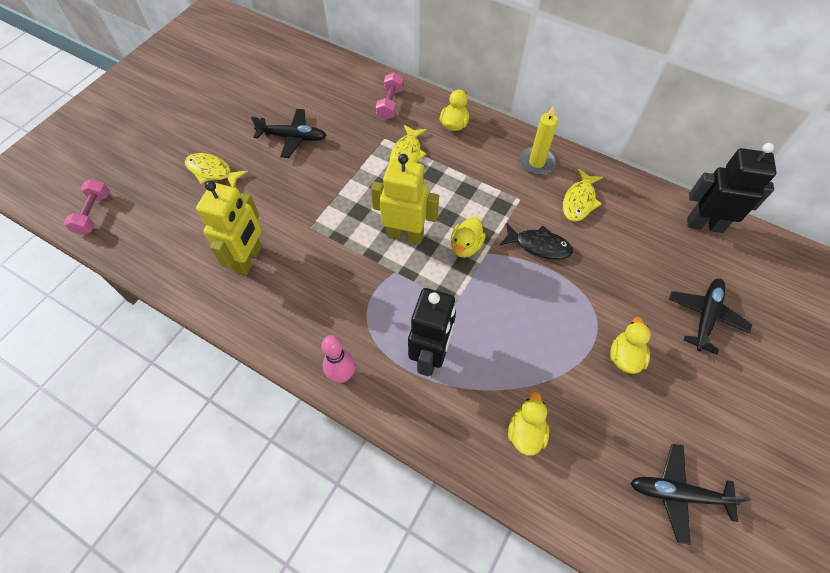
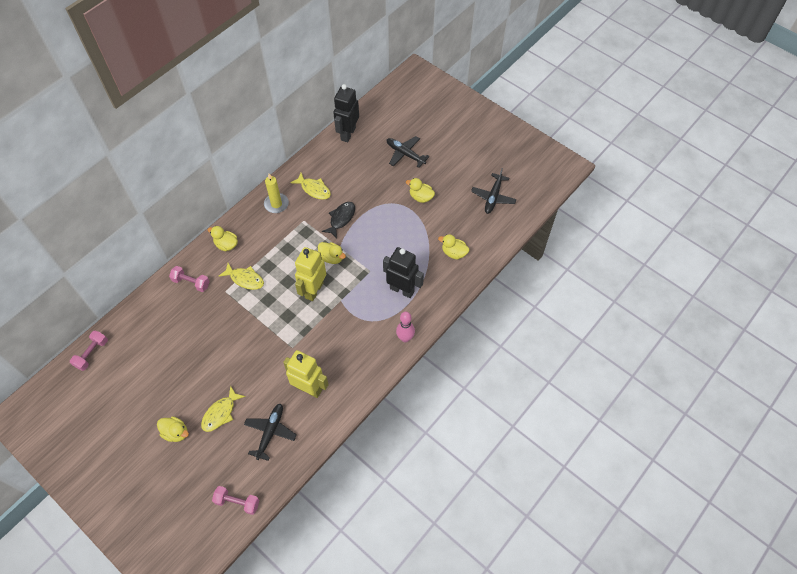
camera: 80 degrees left, 0 degrees up
black plane [251,109,327,158] -> black plane moved to [244,404,297,461]
none -> pink dumbbell [70,331,108,371]
none -> yellow duck [157,416,189,442]

